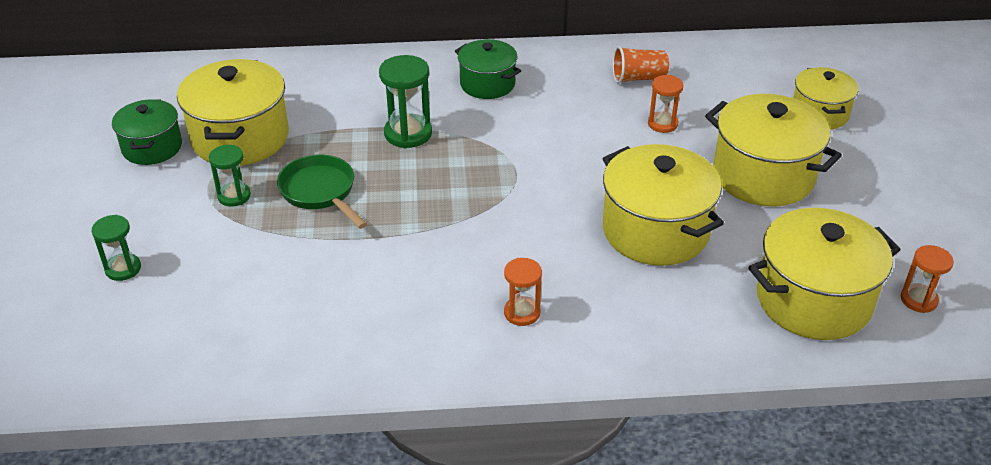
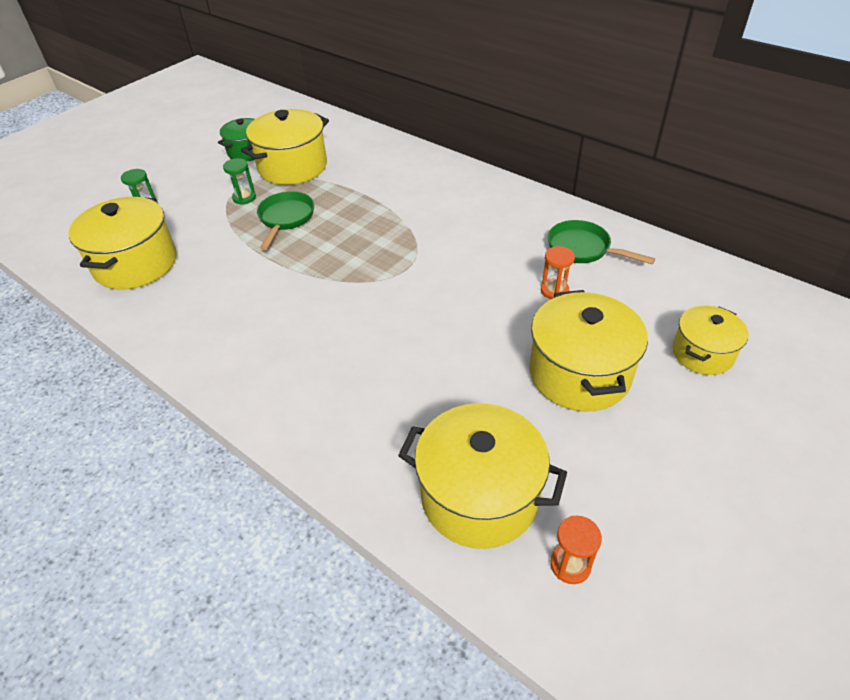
camera: 45 degrees right, 5 degrees up
green hourglass [379,55,432,148] -> none
green pot [455,39,521,99] -> none
orange hourglass [504,258,542,326] -> none
yellow pot [602,144,724,266] -> yellow pot moved to [69,197,177,290]
orange cup [613,46,669,84] -> green pan [548,220,655,264]

